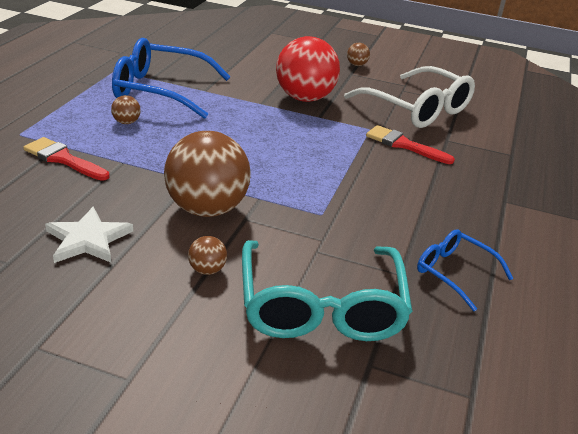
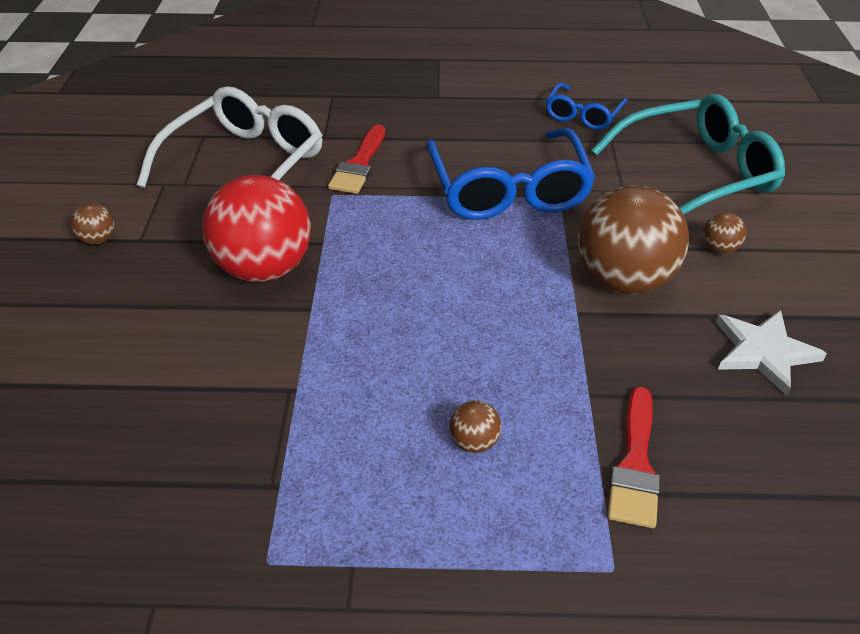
camera: 105 degrees left, 10 degrees up
blue glasses [112,38,230,119] -> blue glasses moved to [426,128,596,220]

